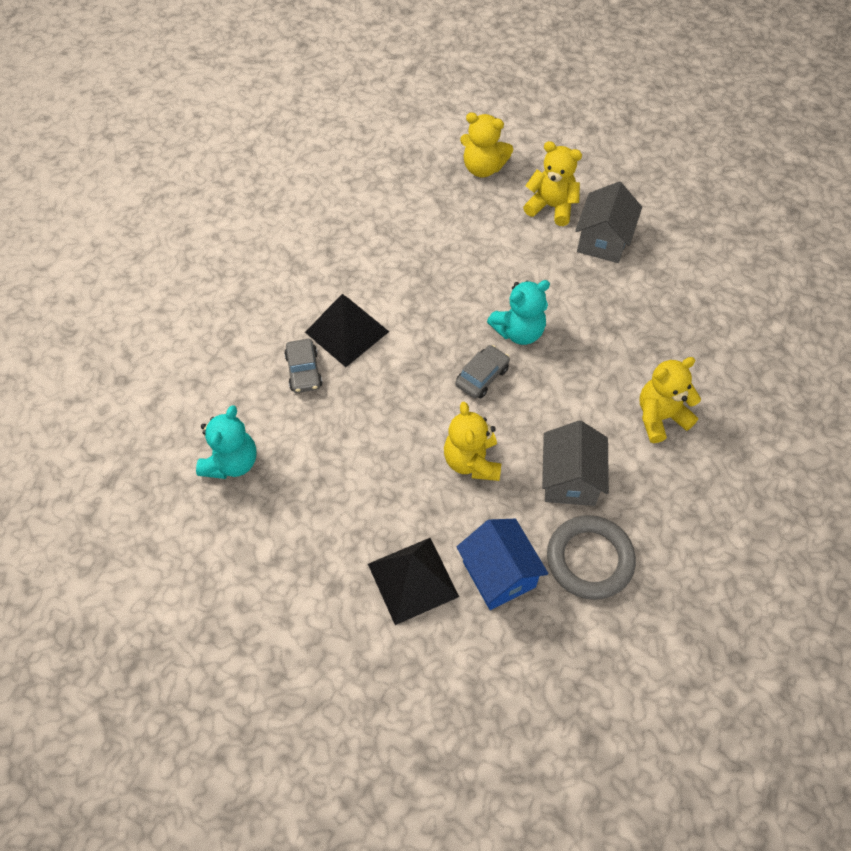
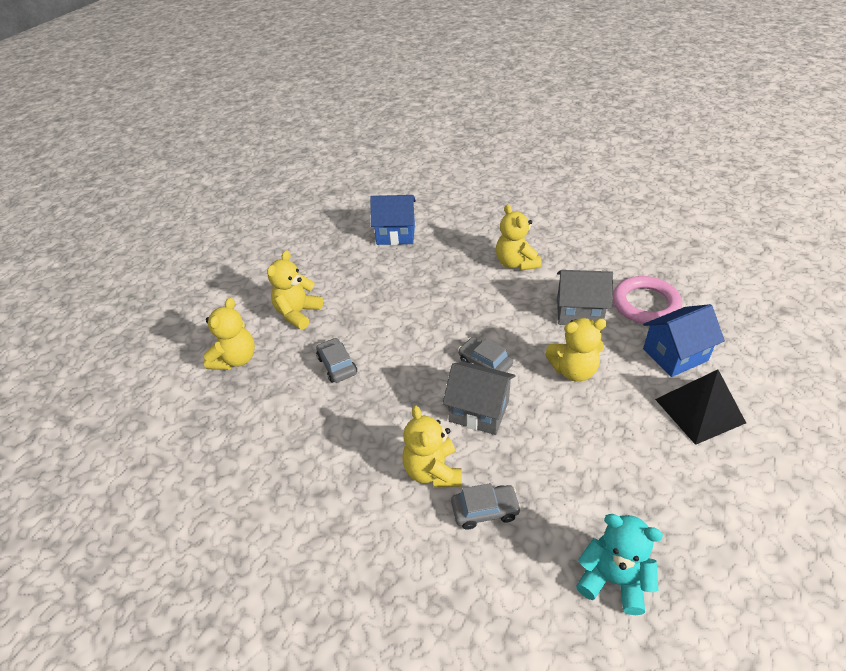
camera: 85 degrees left, 15 degrees down
black pyramid [305,294,389,367] -> yellow teddy bear [402,406,462,487]
turquoise teddy bear [487,280,550,345] -> none
grey ring [547,515,636,600] -> pink ring [613,276,682,324]
grey house [575,182,642,263] -> grey house moved to [443,361,516,435]
none -> grey car [316,338,357,383]
none -> blue house [370,195,416,245]

